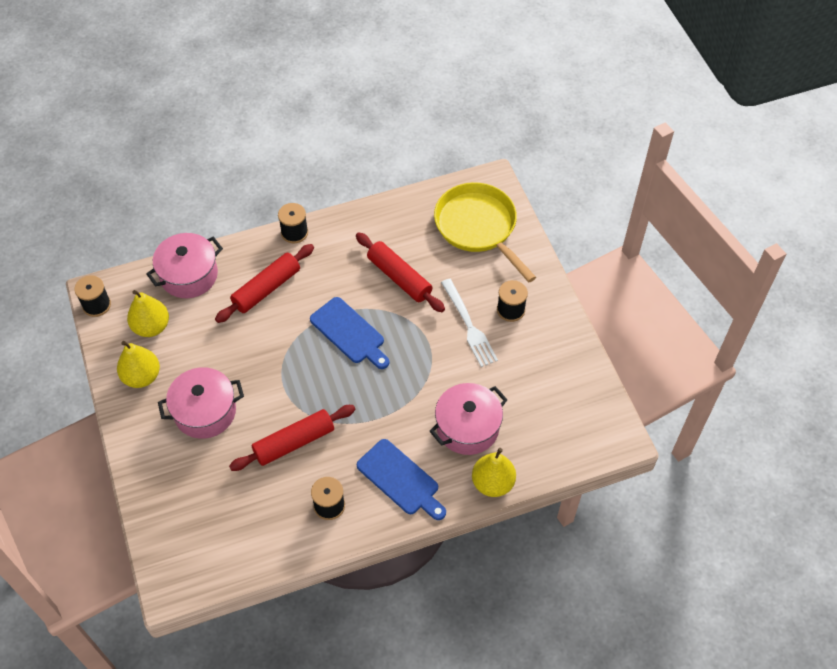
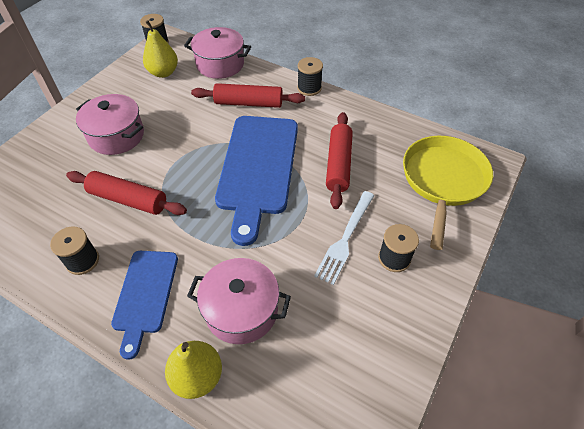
camera: 50 degrees right, 5 degrees down
yellow pear [117,341,160,388] -> none
blue cutting board [310,297,389,369] -> blue cutting board [215,116,298,246], size x1.72

